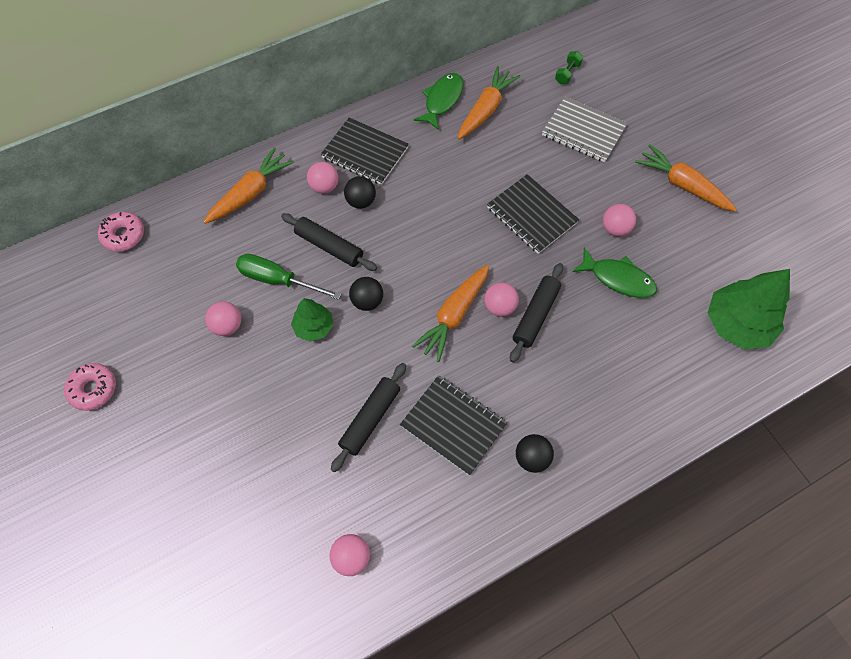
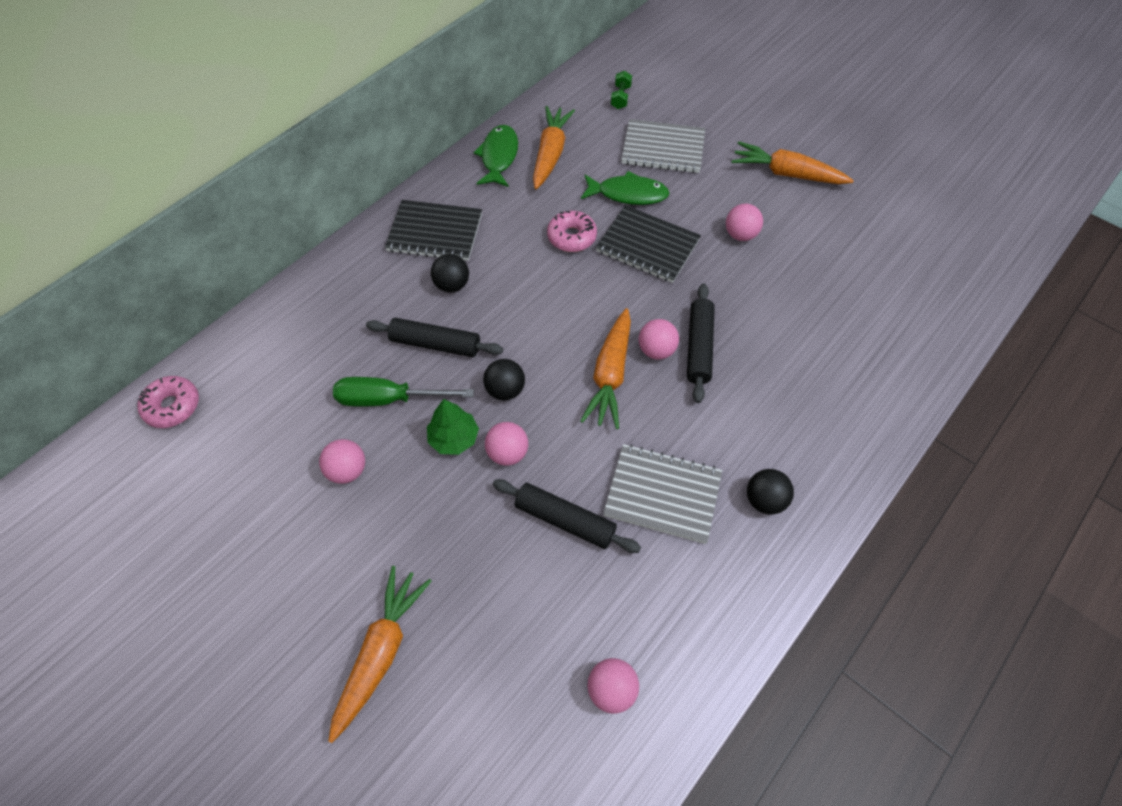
camera: 20 degrees left, 5 degrees down
pink donut [64,363,116,411] -> pink donut moved to [547,211,597,252]
orange carrot [204,147,294,224] -> orange carrot moved to [328,566,432,743]
pink ball [307,162,338,194] -> pink ball moved to [485,422,528,466]
black rolling pin [331,363,406,472] -> black rolling pin turned 75 degrees counterclockwise [493,479,641,553]
black notebook [400,375,507,475] -> grey notebook [603,444,722,544]
green fish [573,248,657,298] -> green fish moved to [581,171,669,205]
green tree [708,269,790,349] -> none

